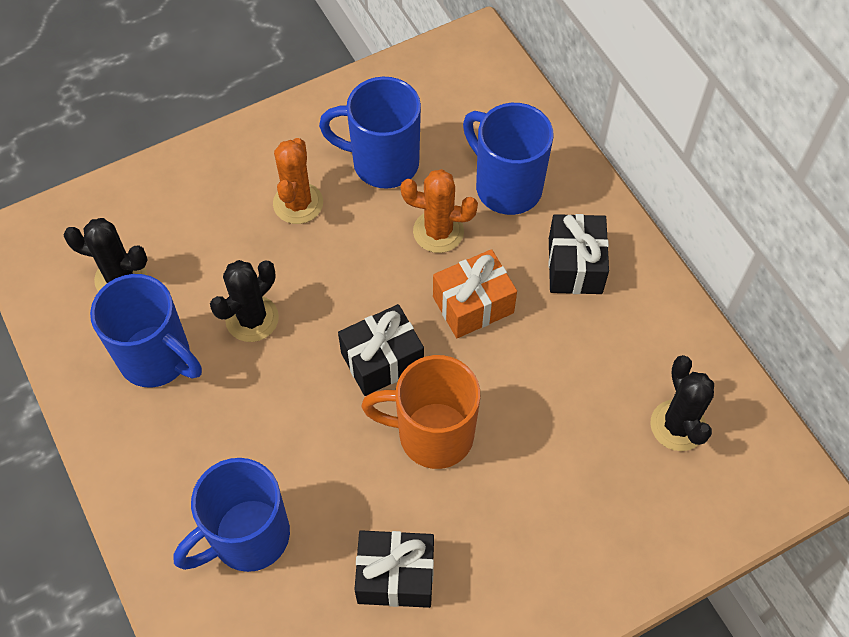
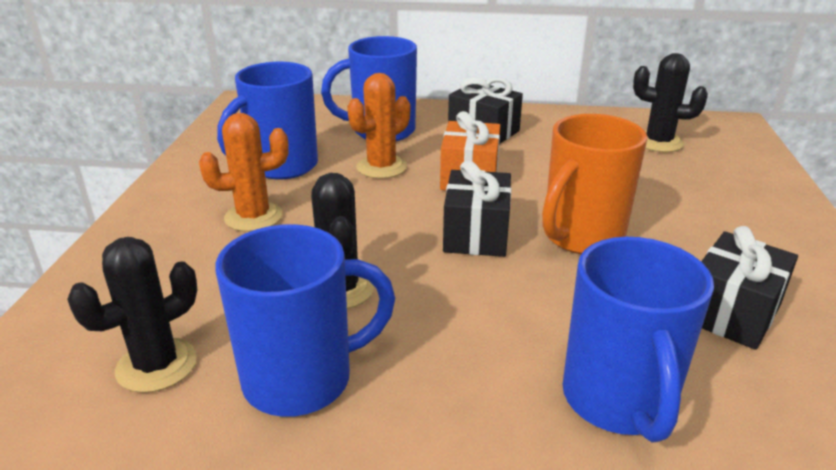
camera: 55 degrees left, 30 degrees down
orange cactus [273,138,323,224] -> orange cactus turned 60 degrees counterclockwise [199,113,289,232]

